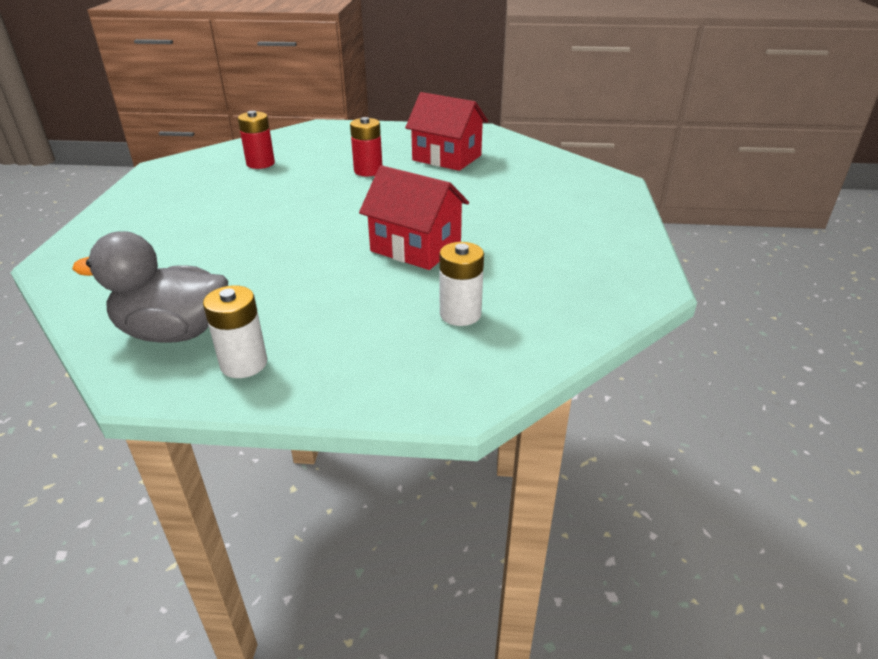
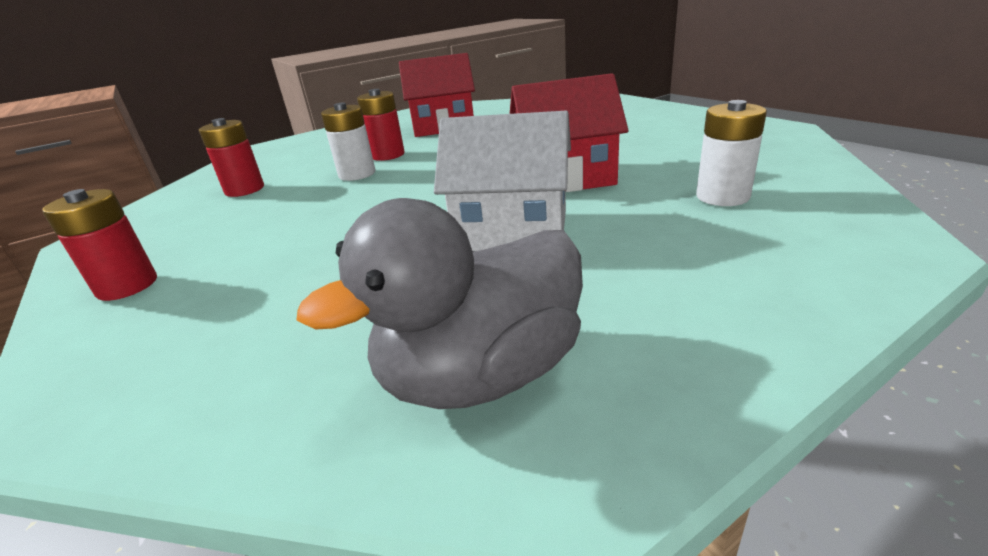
camera: 35 degrees left, 5 degrees down
white battery [203,285,267,378] -> white battery moved to [321,102,375,181]
none -> red battery [42,189,157,301]
none -> white house [434,111,571,251]

